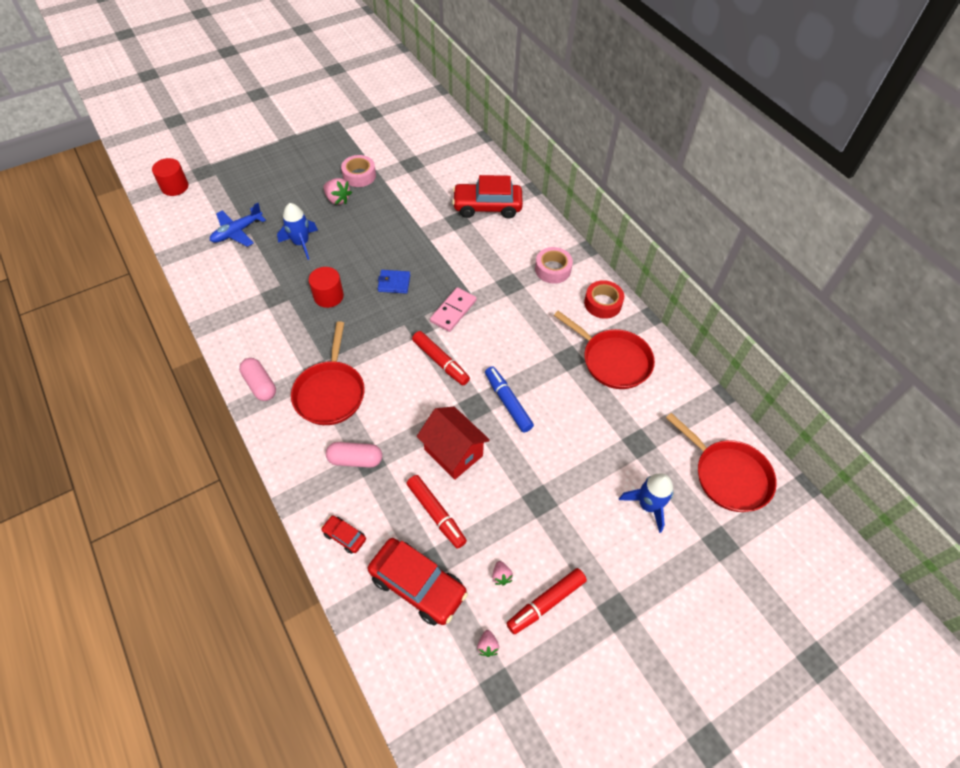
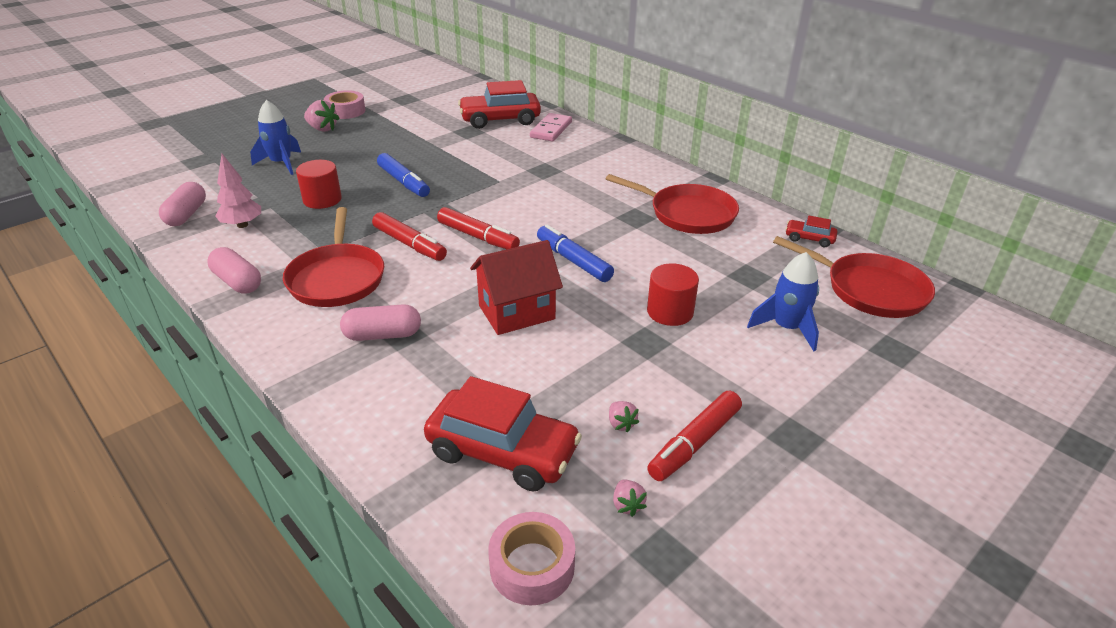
camera: 10 degrees left, 20 degrees down
red cylinder [152,158,188,196] -> red cylinder moved to [647,263,699,326]
blue plane [210,203,266,247] -> none
red car [321,515,366,554] -> red car moved to [785,216,837,247]
blue wallet [378,270,410,294] -> blue marker [377,153,430,197]
red marker [406,475,467,549] -> red marker moved to [372,212,447,261]
red house [417,407,490,480] -> red house turned 60 degrees counterclockwise [470,240,563,335]
pink domino [430,287,477,332] -> pink domino moved to [530,113,572,141]
pink tape [535,247,573,284] -> pink tape moved to [488,512,575,605]
red tape [584,280,624,319] -> none
none -> pink capsule [159,182,206,226]
none -> pink tree [215,154,261,228]

